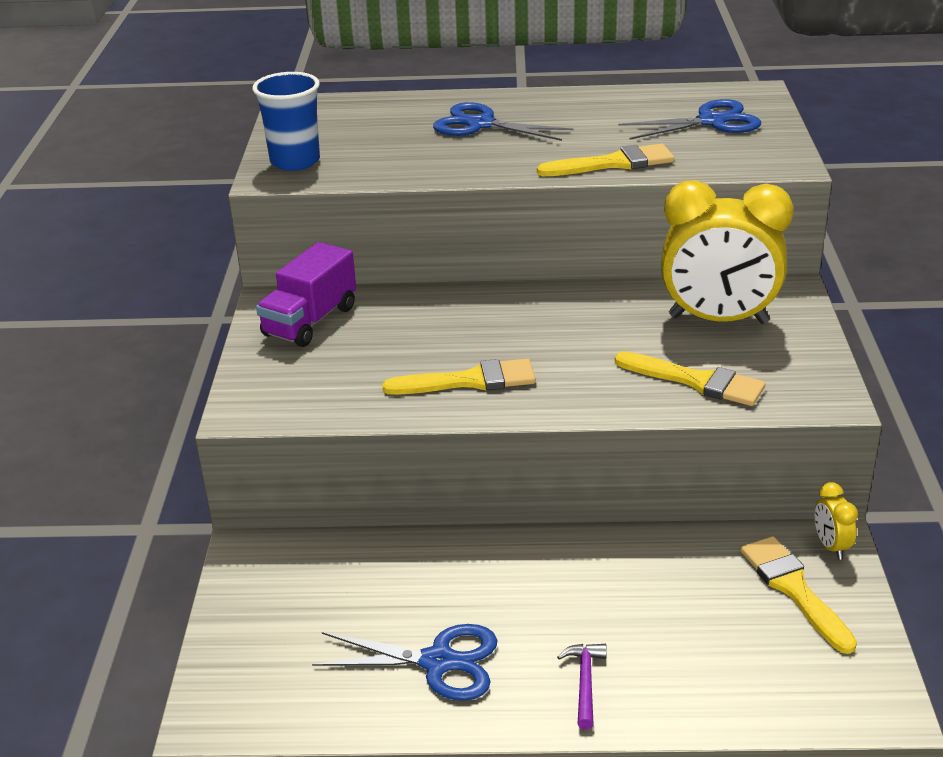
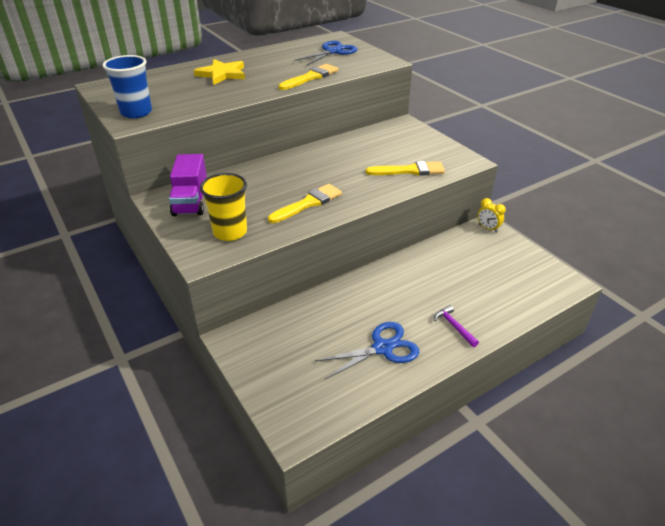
camera: 35 degrees left, 5 degrees up
blue scissors [433,102,573,141] -> yellow star [193,59,245,85]
yellow clock [661,180,794,324] -> none
yellow brush [741,536,857,654] -> none
none -> yellow cup [200,173,247,241]

